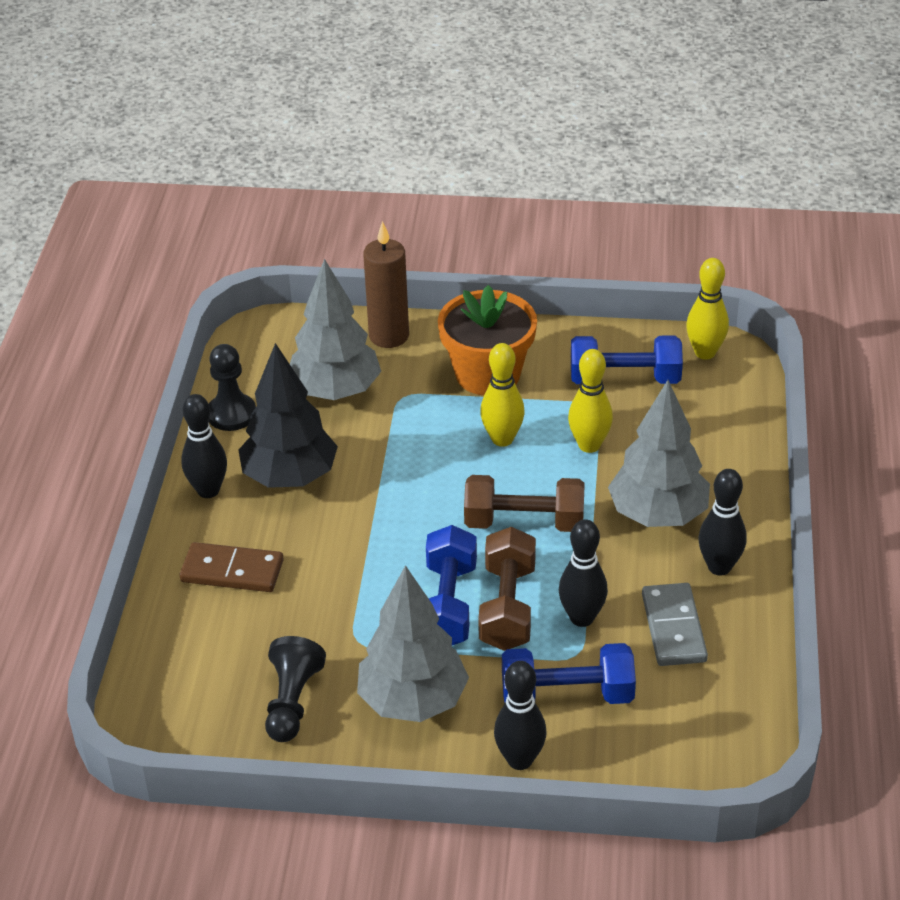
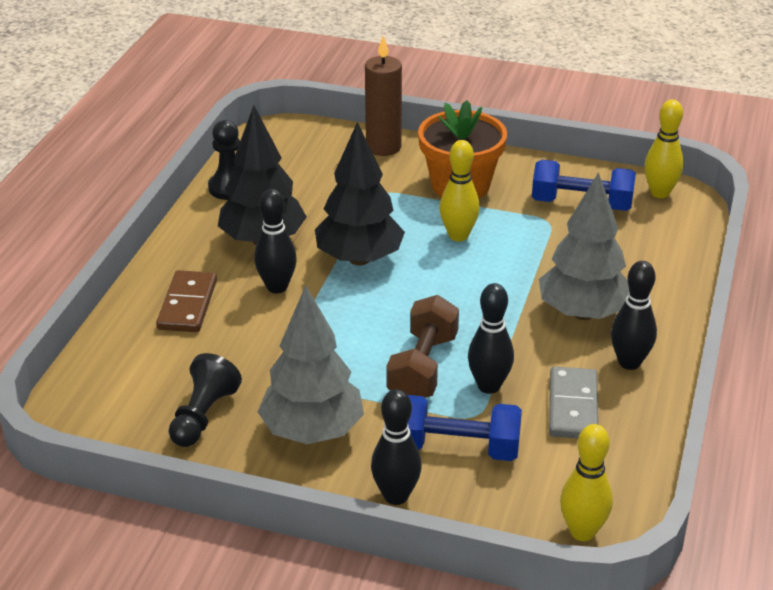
camera: 10 degrees right, 5 degrees down
brown domino [179,542,284,592] -> brown domino turned 75 degrees clockwise [156,270,217,332]
black bowling pin [181,394,227,498] -> black bowling pin moved to [254,189,297,294]
grey tree [290,259,381,400] -> none
blue dumbbell [426,525,477,645] -> none
brown dumbbell [464,475,585,532] -> none
yellow bowling pin [568,349,613,453] -> yellow bowling pin moved to [560,424,613,541]
none -> black tree [315,122,405,265]

